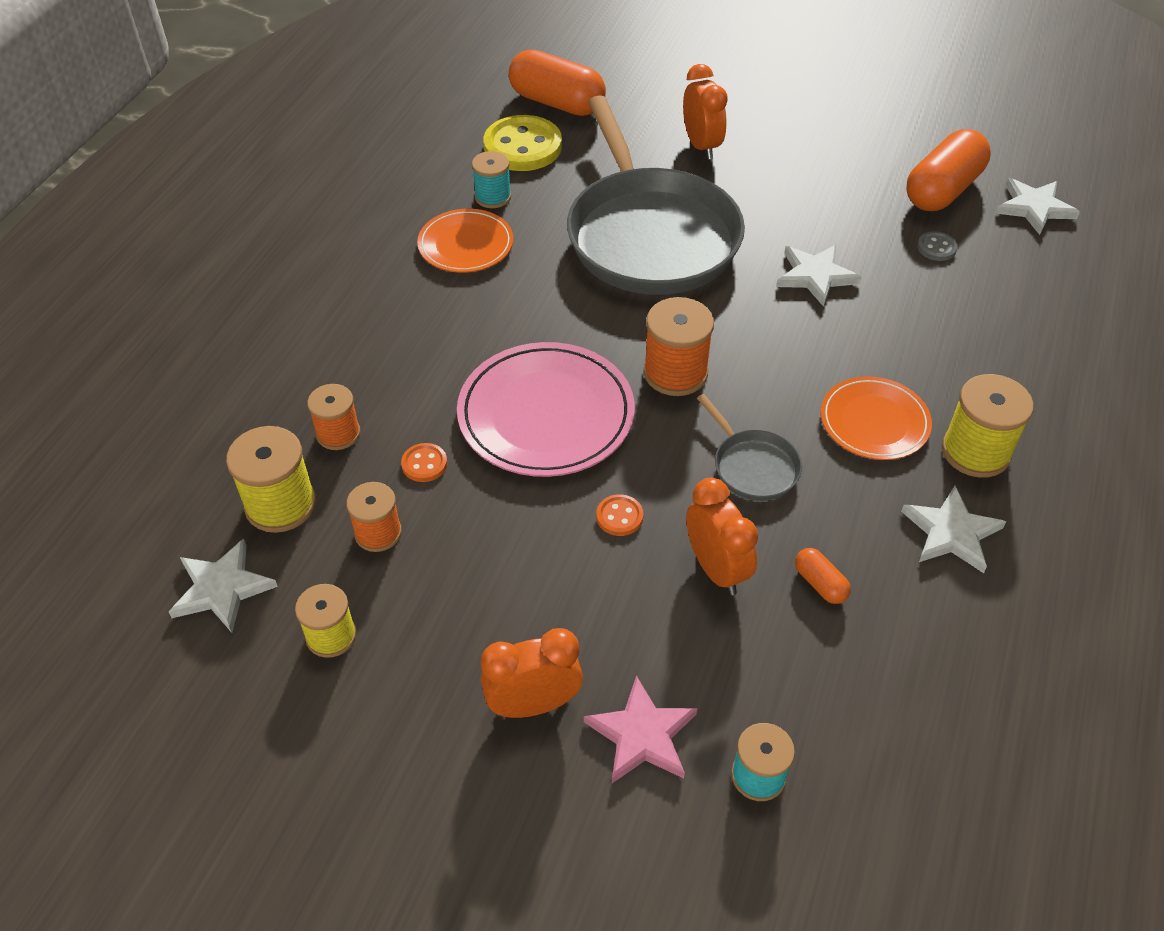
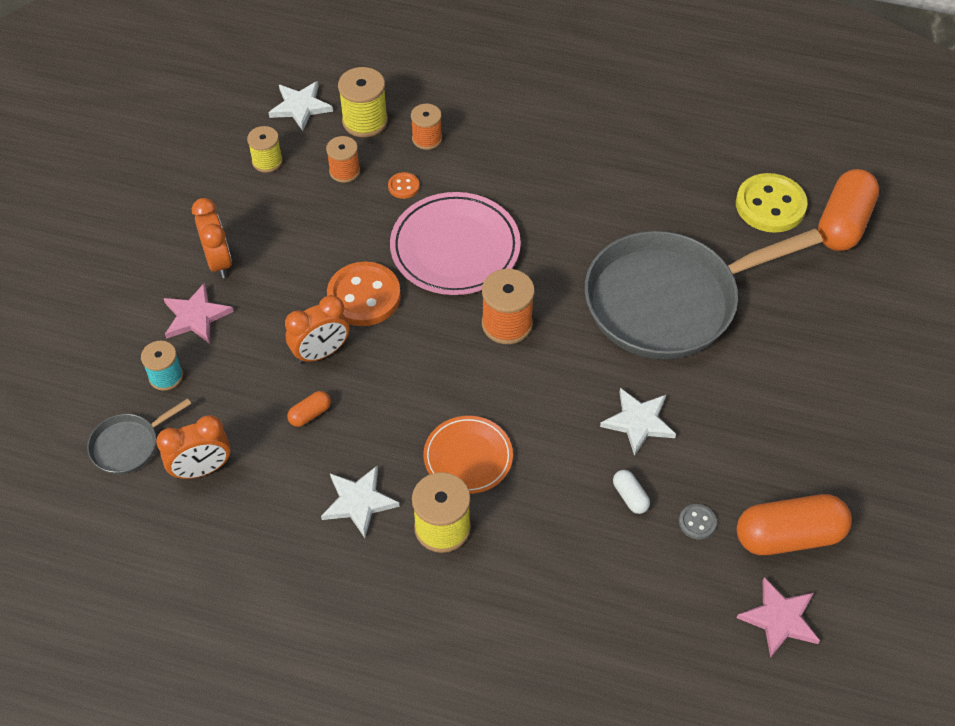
camera: 85 degrees right, 5 degrees up
orange plate [417,209,513,273] -> none
turquoise spool [472,151,511,208] -> none
orange button [596,494,643,536] -> orange button [327,262,401,326], size x2.20
orange clock [683,64,728,160] -> orange clock moved to [156,415,231,479]
grey pan [697,394,802,501] -> grey pan moved to [87,398,191,474]
orange capsule [906,129,991,211] -> orange capsule turned 45 degrees counterclockwise [737,494,852,555]
white star [995,178,1080,235] -> pink star [737,577,820,658]
none -> white capsule [613,470,650,514]

